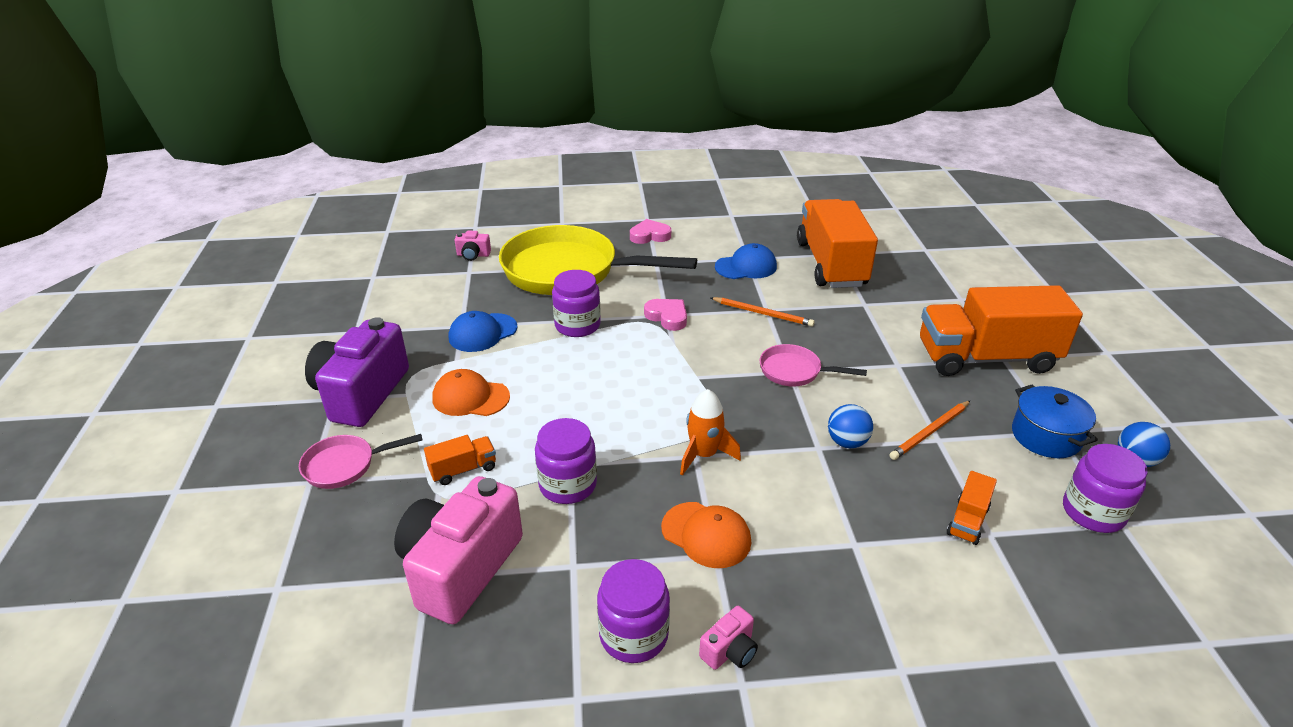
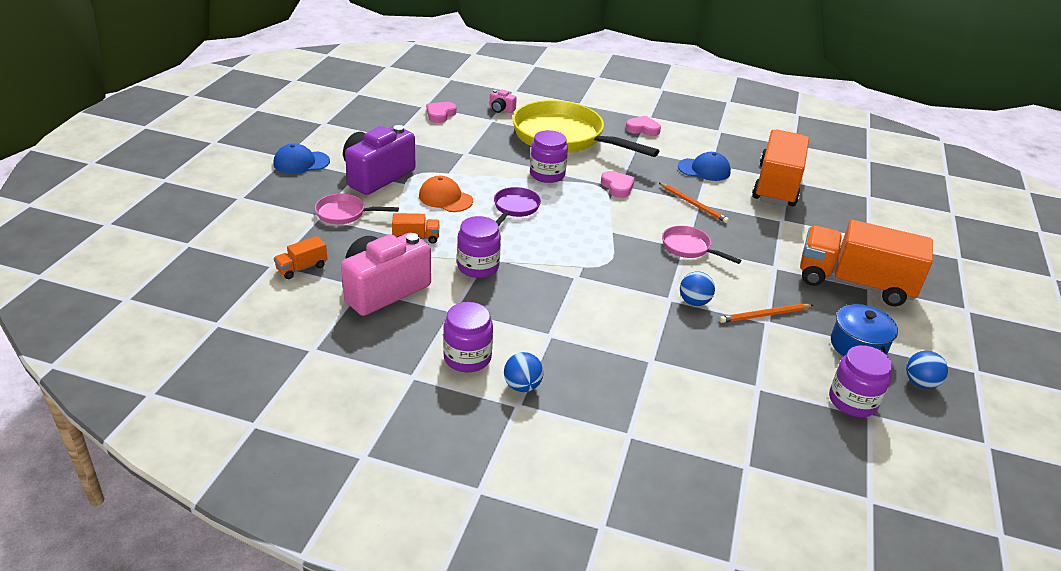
camera: 20 degrees right, 0 degrees up
blue cap [449,311,518,352] -> blue cap moved to [273,143,330,174]
orange cap [661,502,751,568] -> none
orange rocket [680,389,741,476] -> none
pink camera [699,606,758,670] -> blue ball [504,352,544,392]
orange truck [947,471,997,545] -> orange truck moved to [274,236,327,279]
none -> pink heart [427,102,456,123]
none -> purple pan [494,187,541,226]

